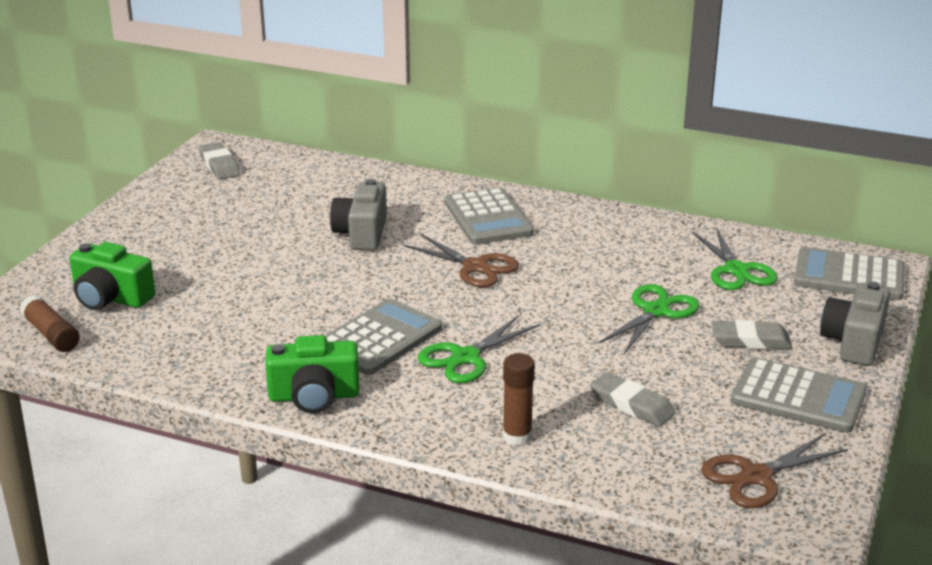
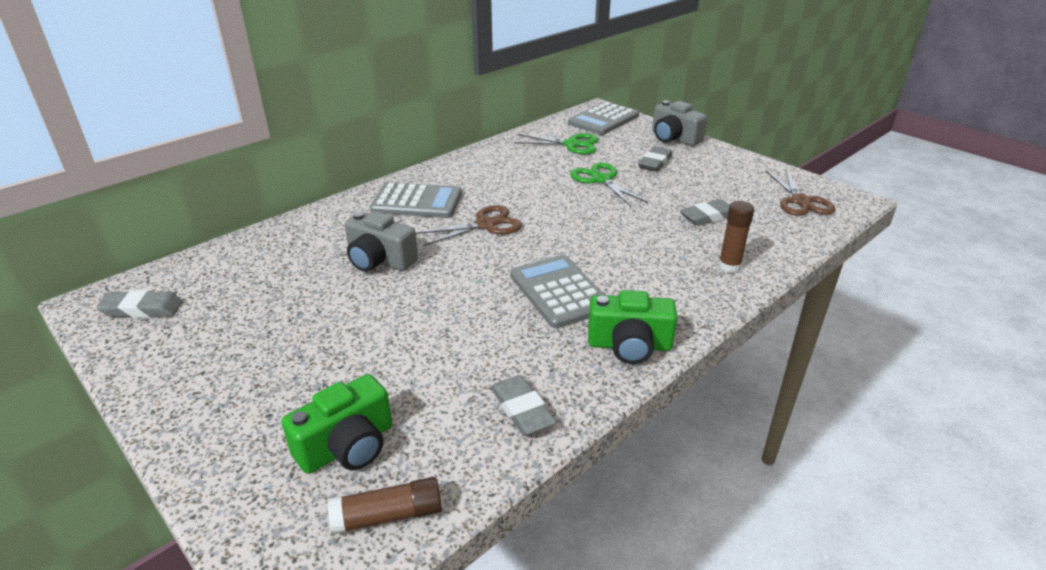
camera: 65 degrees left, 5 degrees up
green camera [265,335,360,413] -> green camera turned 75 degrees clockwise [588,290,678,364]
green scissors [417,315,540,383] -> none
grey calculator [731,357,867,433] -> none
none -> grey eraser [490,375,557,436]

